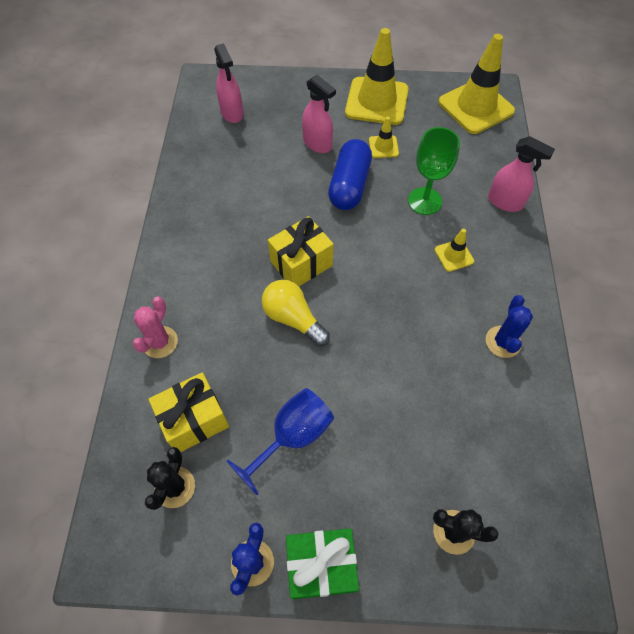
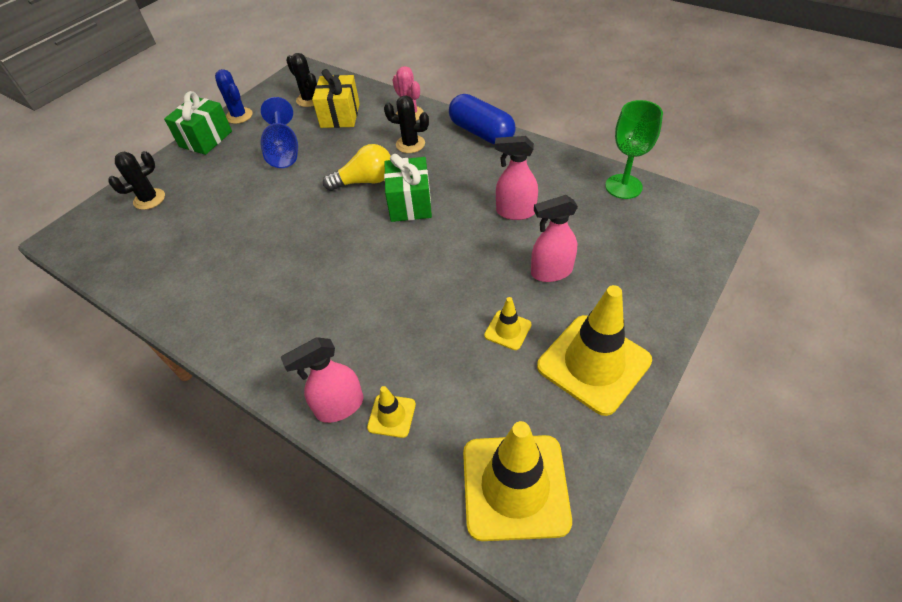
camera: 125 degrees right, 10 degrees down
pink spray bottle [214,43,243,123] -> pink spray bottle moved to [495,136,538,220]
yellow gift [268,216,334,286] -> green gift [384,154,432,222]
blue capsule [328,139,372,210] -> blue capsule moved to [449,94,516,145]
green goblet [408,127,460,215] -> green goblet moved to [605,100,663,199]
yellow traffic cone [435,229,474,272] -> yellow traffic cone moved to [367,386,416,438]
blue cactus [486,295,533,358] -> none
none -> black cactus [384,96,429,153]

